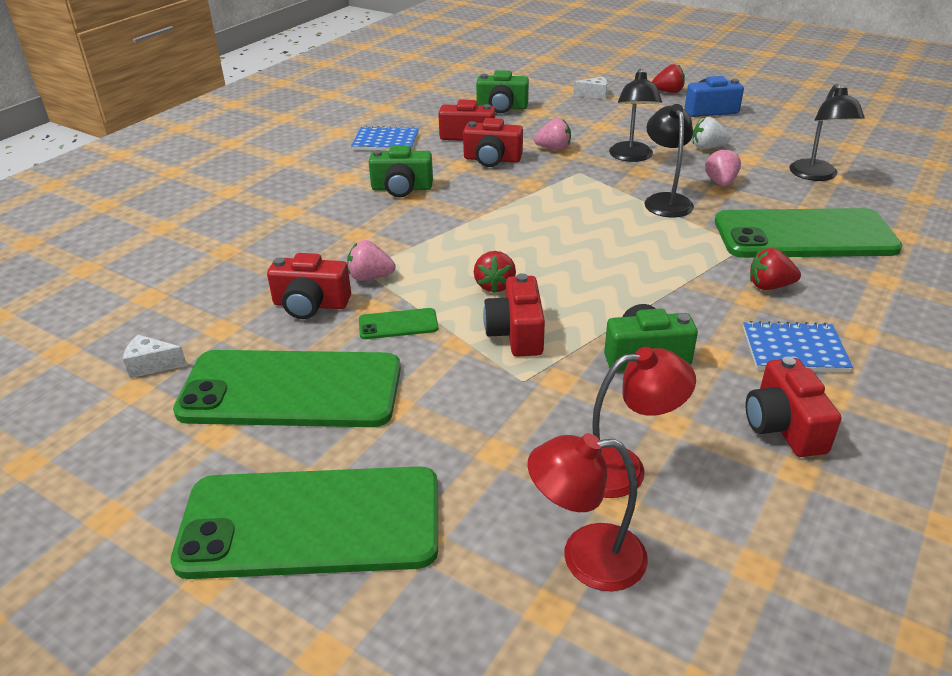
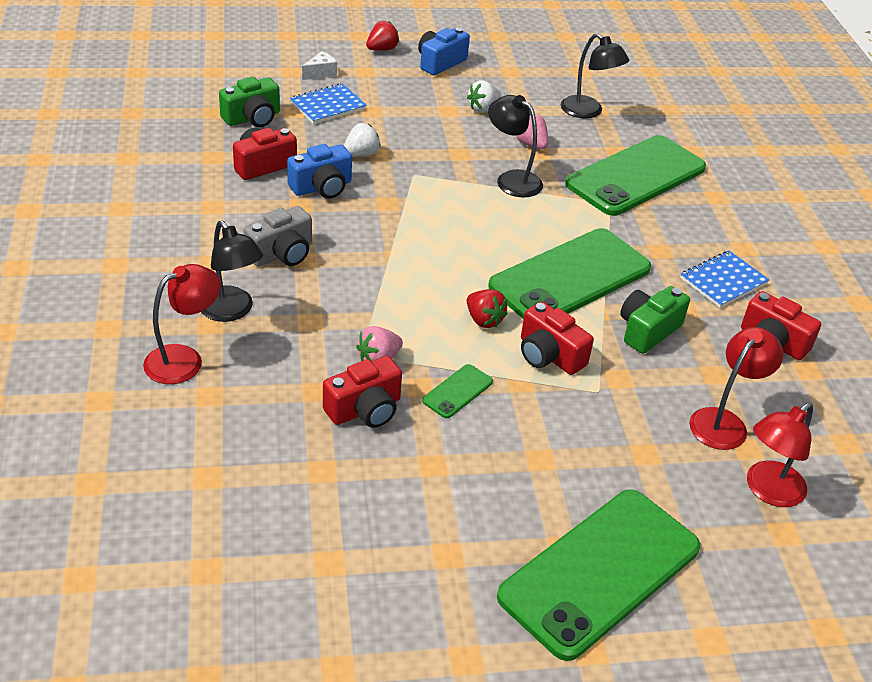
camera: 45 degrees left, 5 degrees up
white cheese [123,335,187,378] -> none
green phone [173,350,401,427] -> green phone moved to [488,228,651,319]
blue notebook [351,126,419,151] -> blue notebook moved to [289,83,367,124]
green camera [369,145,433,197] -> grey camera [243,206,312,266]
red camera [463,118,523,167] -> blue camera [287,144,352,199]
pink strawberry [534,118,571,150] -> white strawberry [344,123,381,157]
black lamp [609,69,662,162] -> black lamp moved to [201,221,263,322]
red strawberry [750,248,801,290] -> none
none -> red lamp [143,264,221,384]

